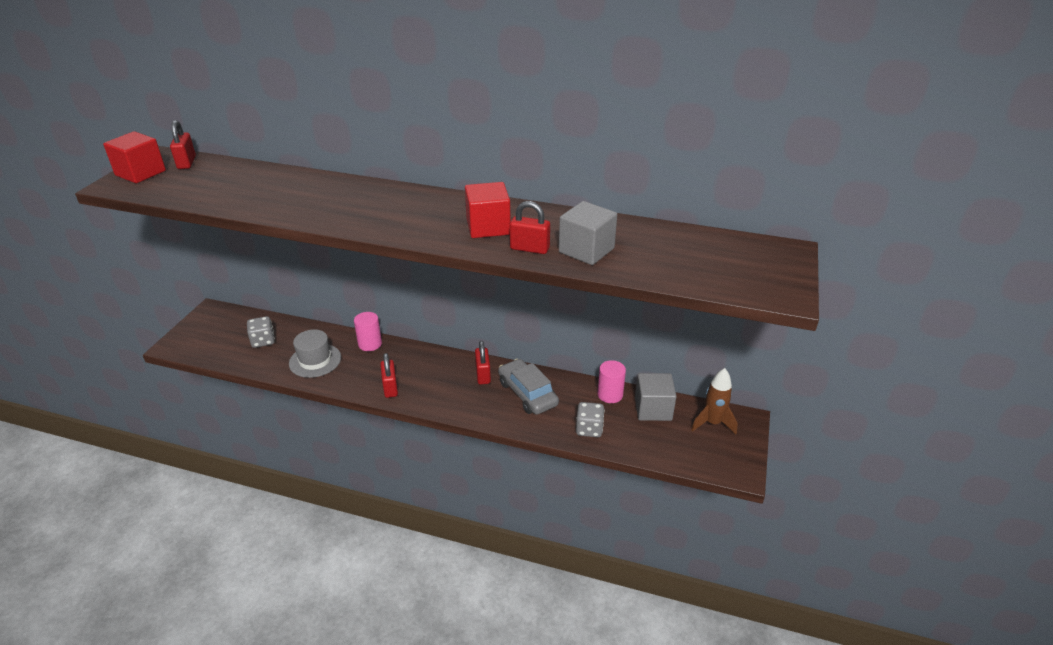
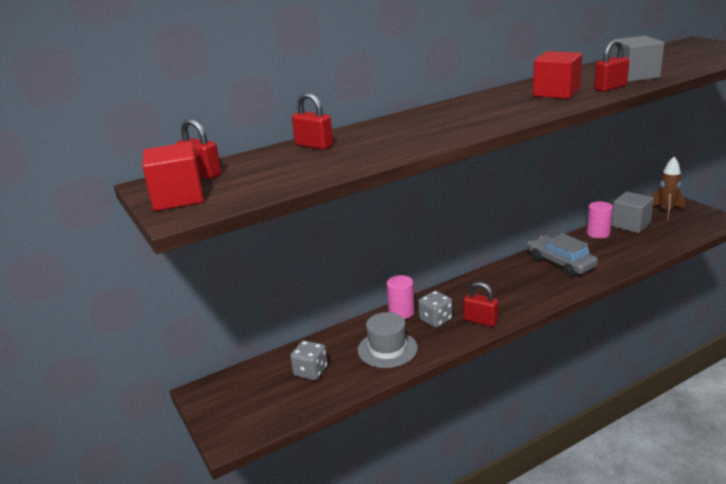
camera: 45 degrees left, 10 degrees down
red padlock [475,341,491,385] -> red padlock moved to [292,92,333,150]
grey car [498,359,559,415] -> grey car turned 45 degrees clockwise [528,233,598,276]
grey dice [576,402,604,437] -> grey dice moved to [418,291,453,328]

